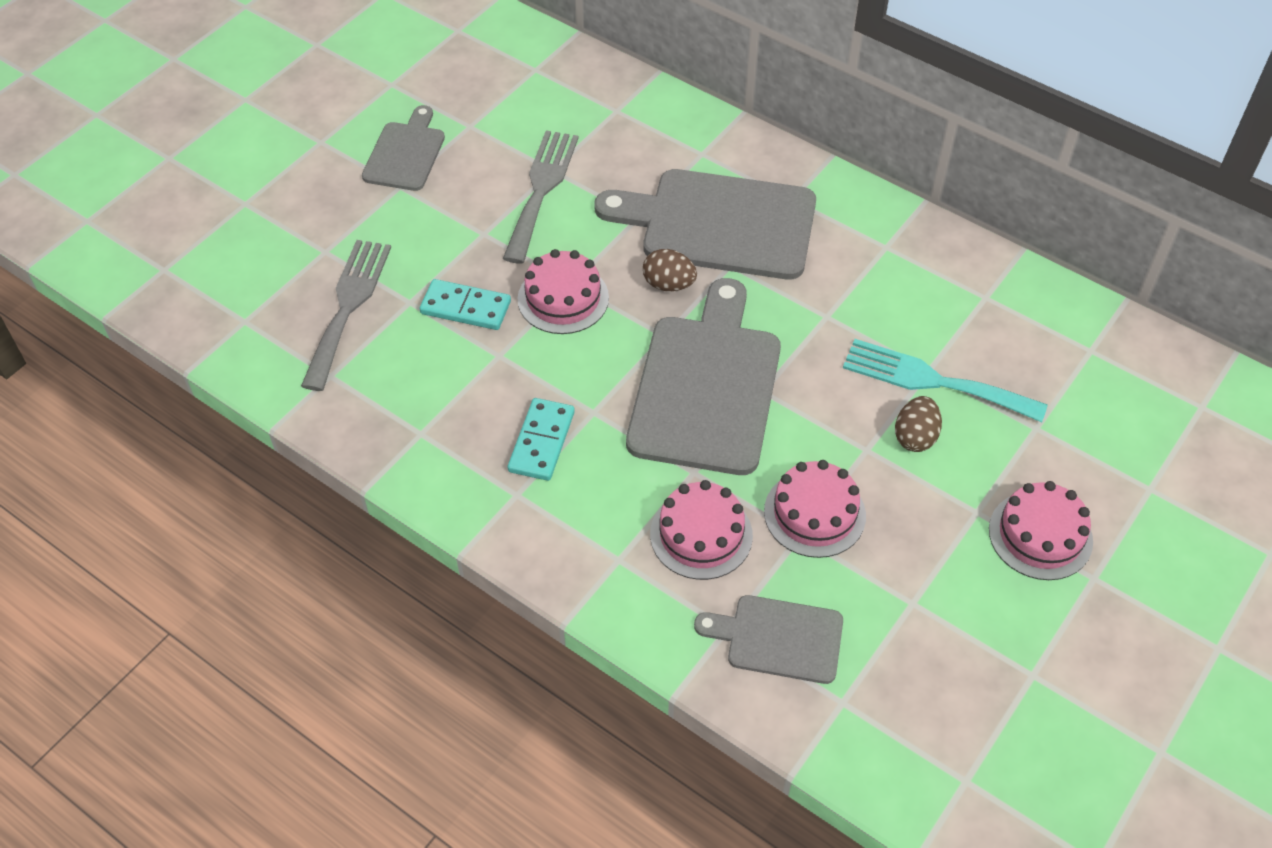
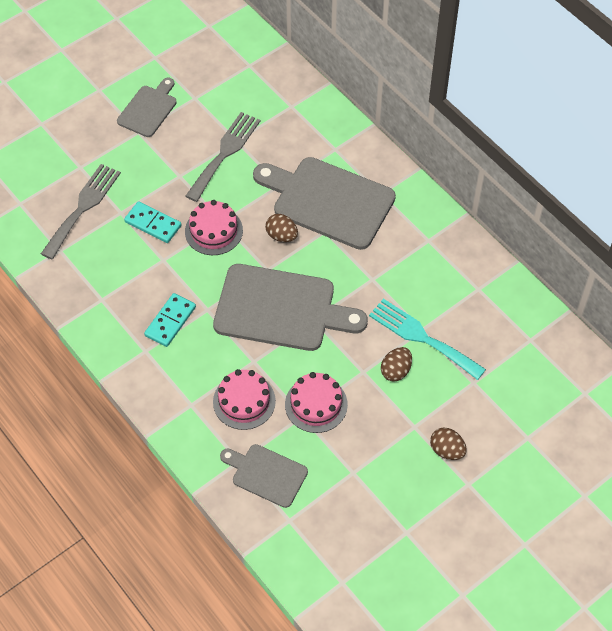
camera: 15 degrees right, 5 degrees up
grey cutting board [626,278,781,475] -> grey cutting board turned 75 degrees clockwise [213,264,368,351]
pink cake [989,481,1093,580] -> brown egg [430,428,467,460]

